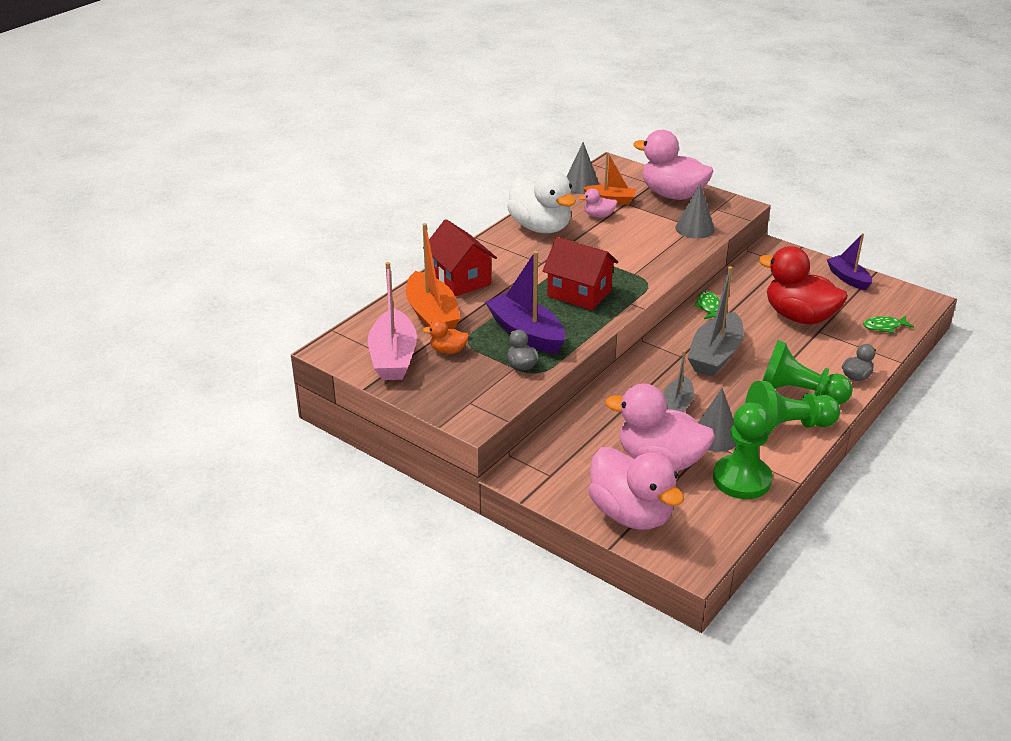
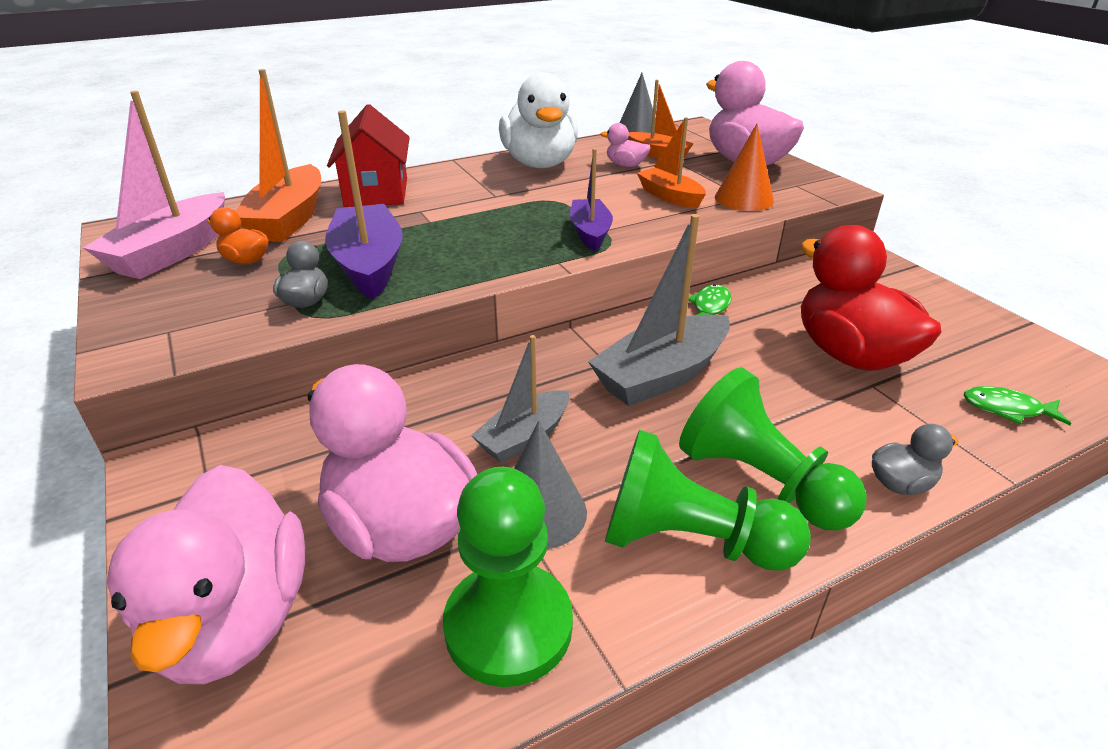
camera: 25 degrees right, 0 degrees up
red house [543,237,618,310] -> none
grey cone [675,184,715,239] -> orange cone [715,124,774,211]
purple boat [827,233,872,290] -> purple boat moved to [570,148,613,251]
none -> orange boat [637,117,706,208]

